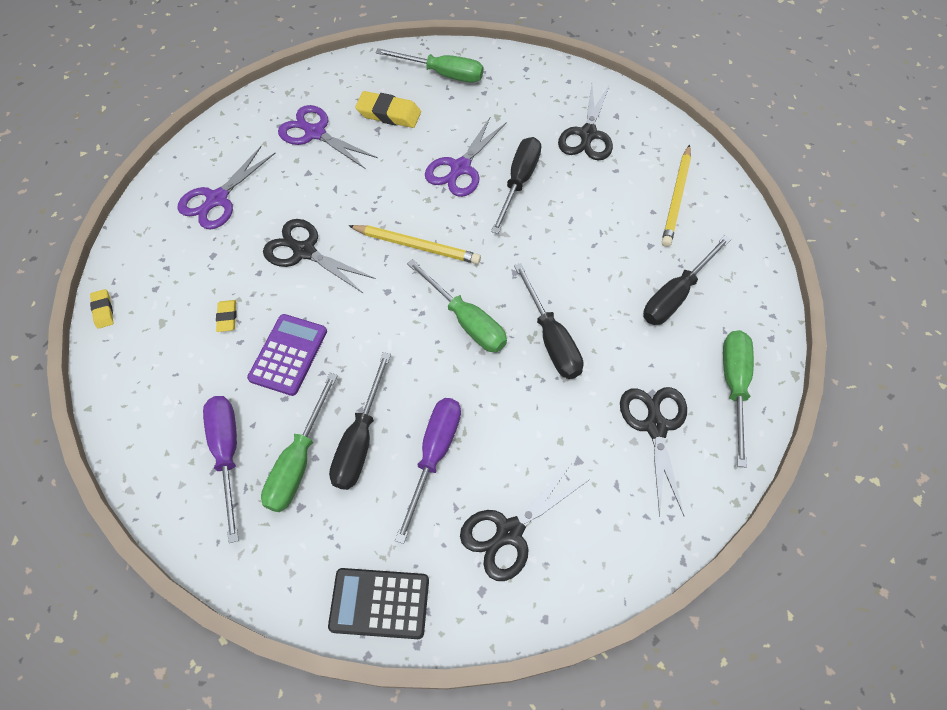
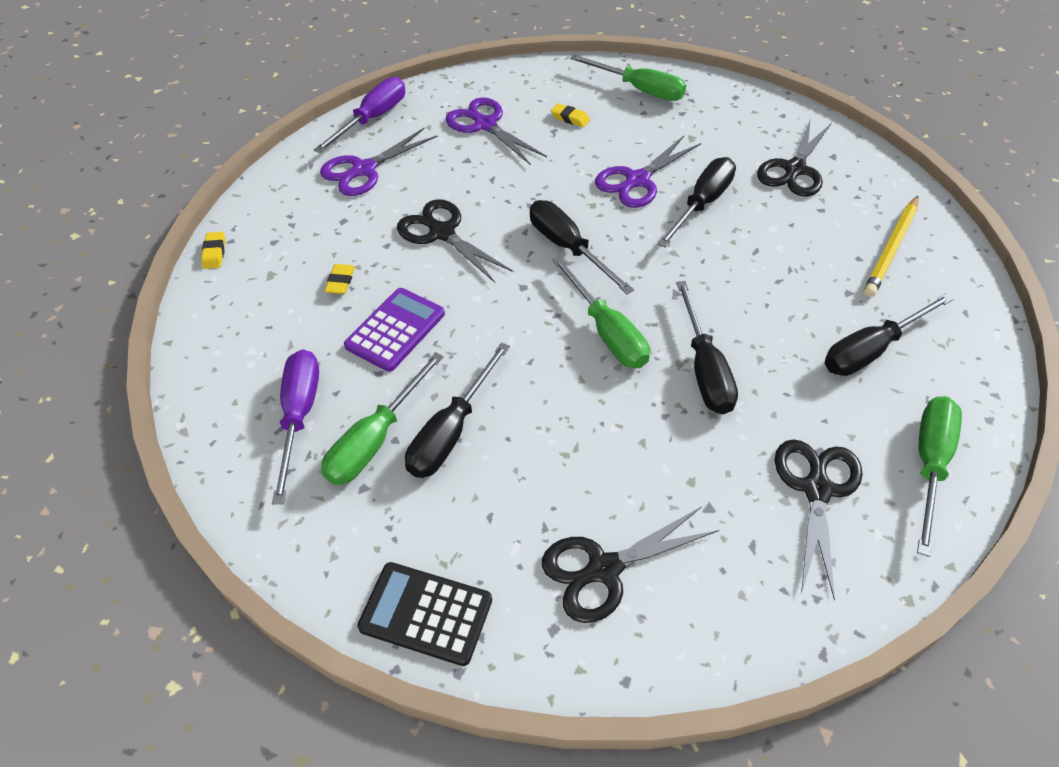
camera: 15 degrees right, 10 degrees down
yellow pencil [348,225,481,264] -> black screwdriver [530,200,634,294]
yellow eraser [355,91,421,128] -> yellow eraser [551,103,590,127], size x0.55
purple screwdriver [395,398,461,544] -> purple screwdriver moved to [314,77,405,153]

